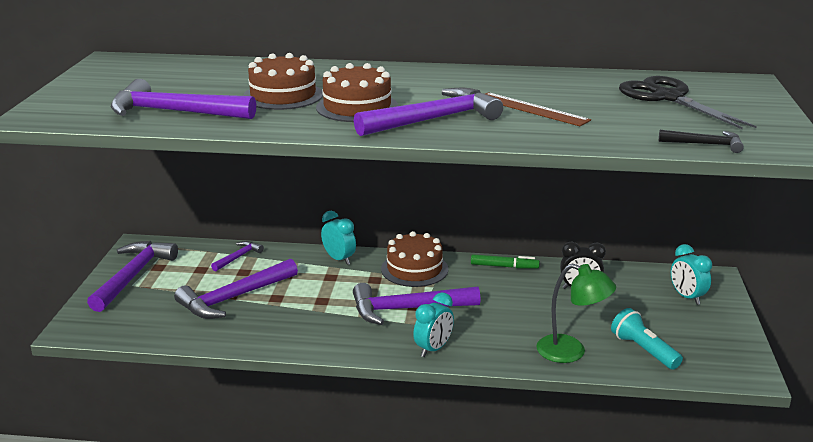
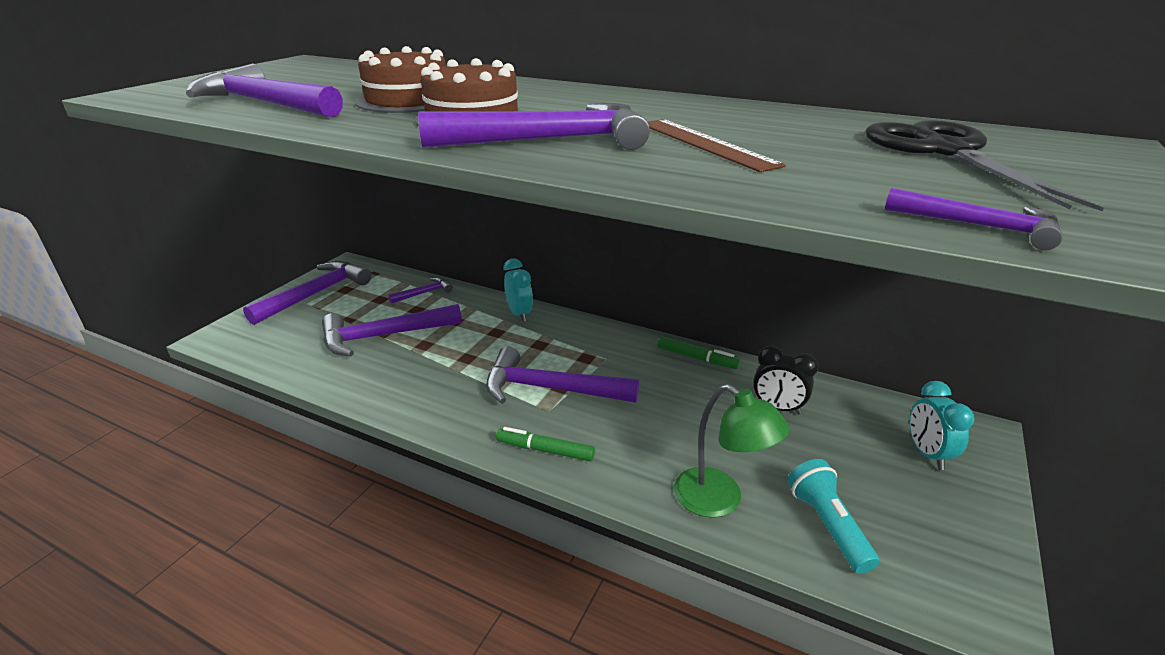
camera: 20 degrees right, 5 degrees up
brown cake [381,231,448,287] -> none
turquoise clock [413,292,454,357] -> green marker [496,427,595,461]
black hammer [659,130,744,153] -> purple hammer [885,188,1063,250]

